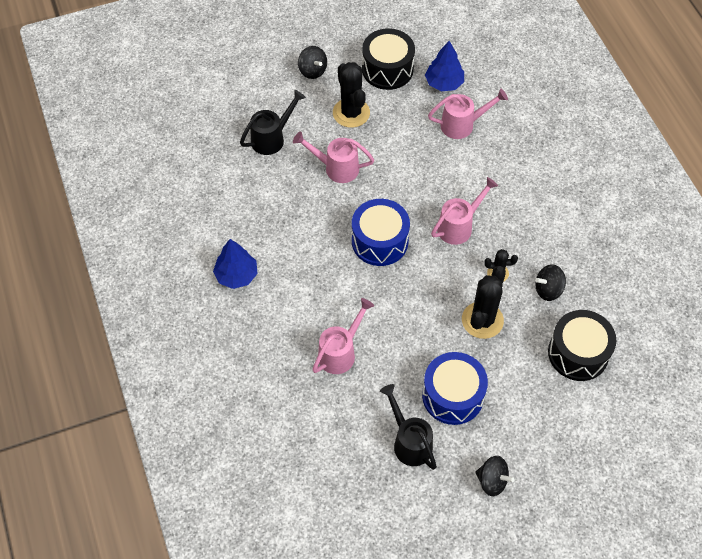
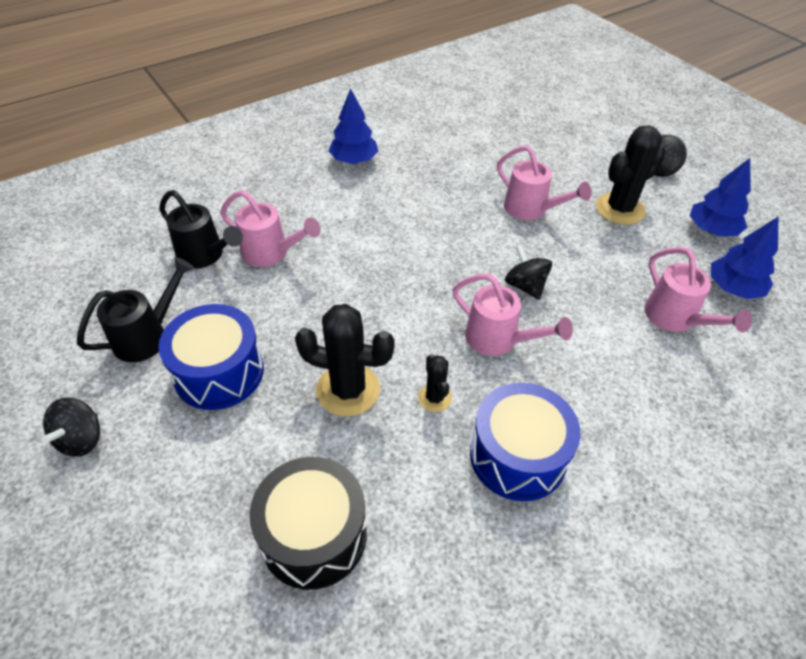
camera: 75 degrees right, 10 degrees down
black watering can [240,90,306,155] -> black watering can moved to [159,190,243,269]
pink watering can [293,131,374,183] -> pink watering can turned 135 degrees clockwise [497,145,592,220]
blue drum [352,199,410,266] -> blue drum moved to [470,383,581,501]
black drum [362,28,415,90] -> blue tree [690,158,751,236]
black spinning top [535,264,566,301] -> black spinning top moved to [505,245,552,300]

